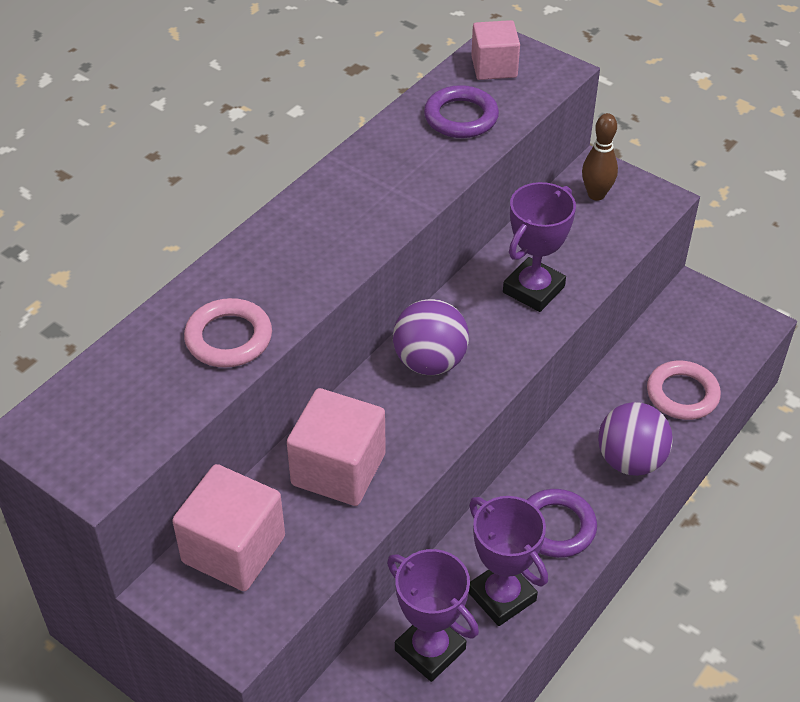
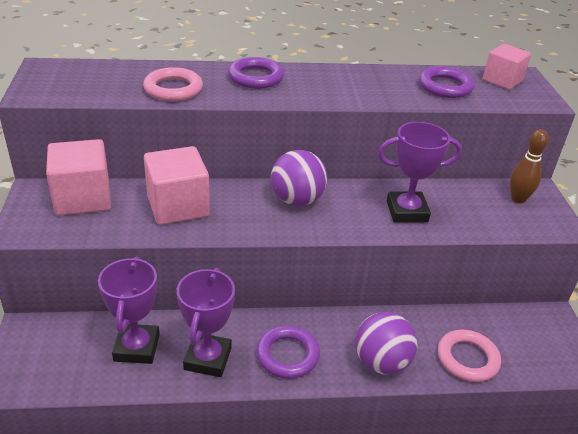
camera: 45 degrees right, 10 degrees down
none -> purple ring [228,57,284,89]

